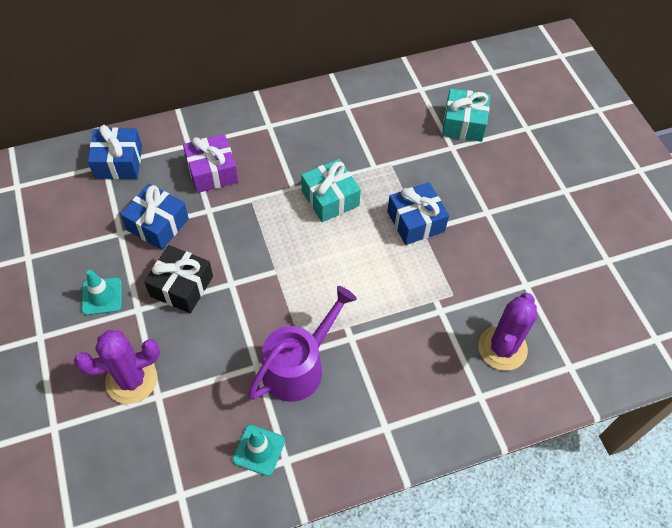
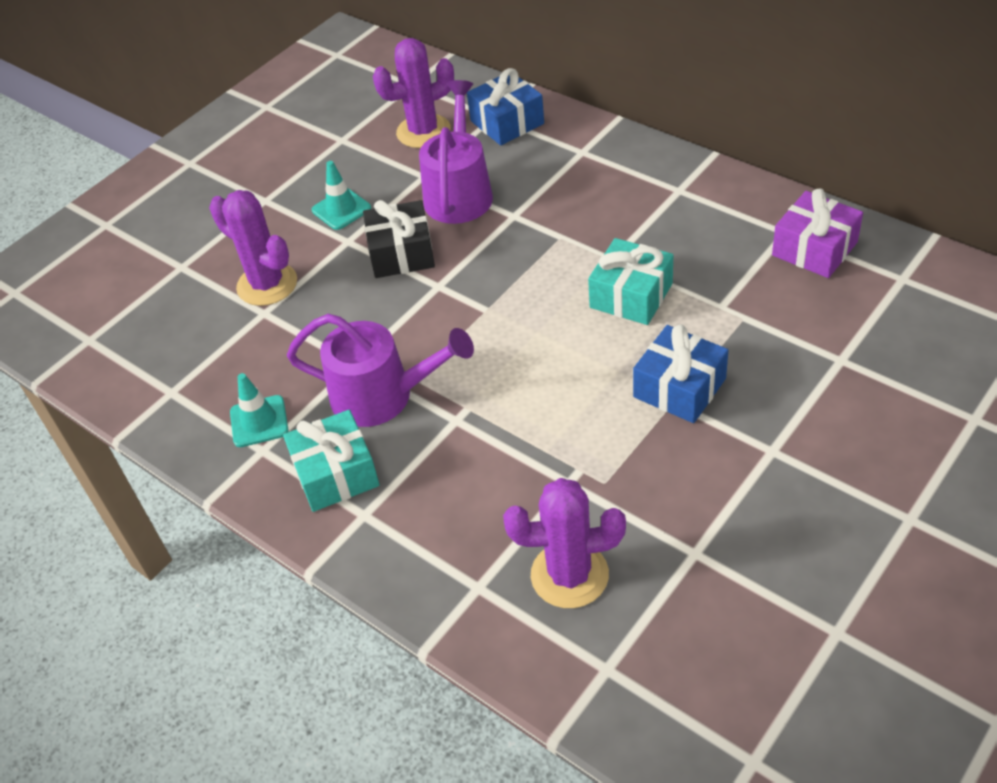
camera: 65 degrees right, 10 degrees down
blue gift [120,184,189,250] -> purple watering can [419,80,493,224]
purple gift [183,134,238,193] -> purple gift moved to [772,188,863,278]
turquoise gift [442,88,490,142] -> turquoise gift moved to [283,410,380,512]
none -> purple cactus [373,38,454,148]

